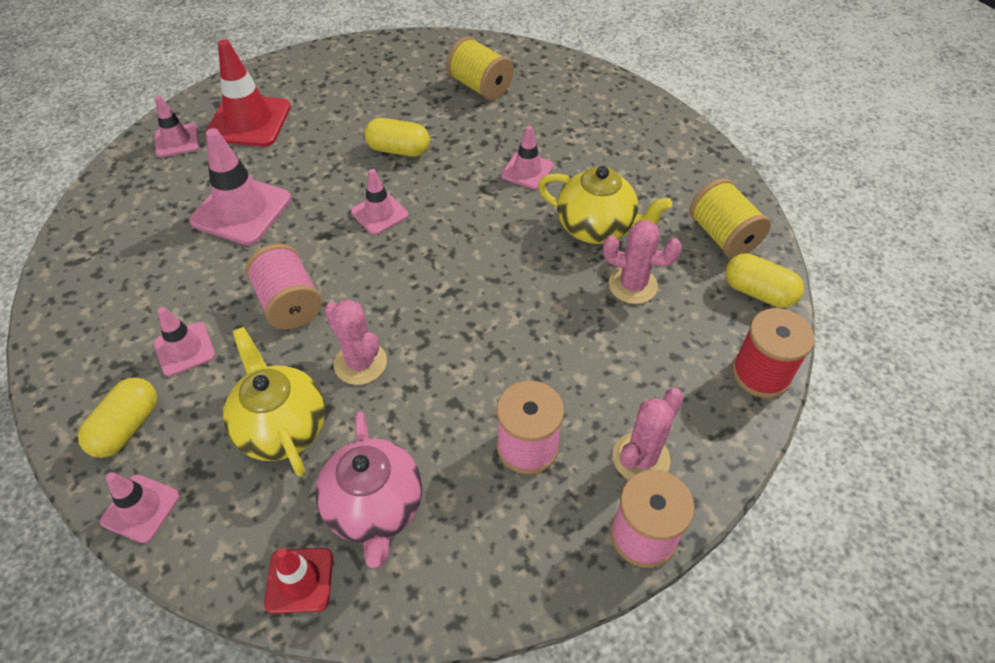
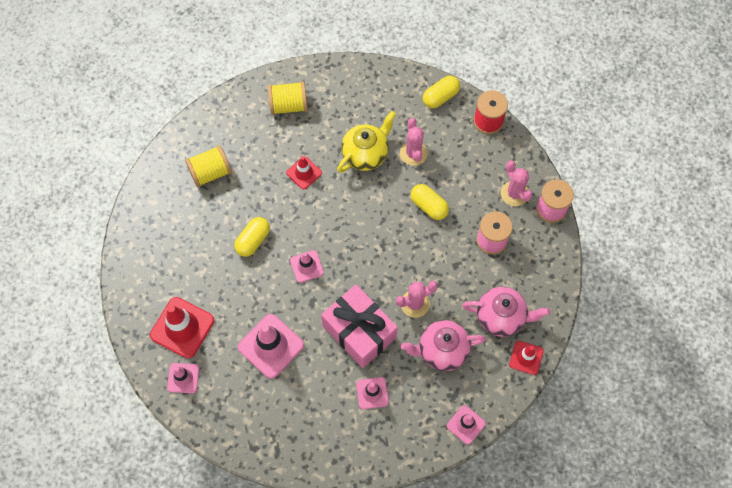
camera: 70 degrees left, 15 degrees up
yellow capsule [78,377,157,458] -> yellow capsule moved to [411,184,449,220]
yellow teapot [223,327,325,477] -> pink teapot [401,320,486,371]
pink spool [245,243,322,330] -> pink gift [321,285,398,368]
pink traffic cone [501,126,554,189] -> red traffic cone [286,156,322,189]
pink cactus [603,220,682,304] -> pink cactus turned 45 degrees counterclockwise [400,118,428,166]
yellow spool [689,178,771,258] -> yellow spool moved to [268,81,308,115]

